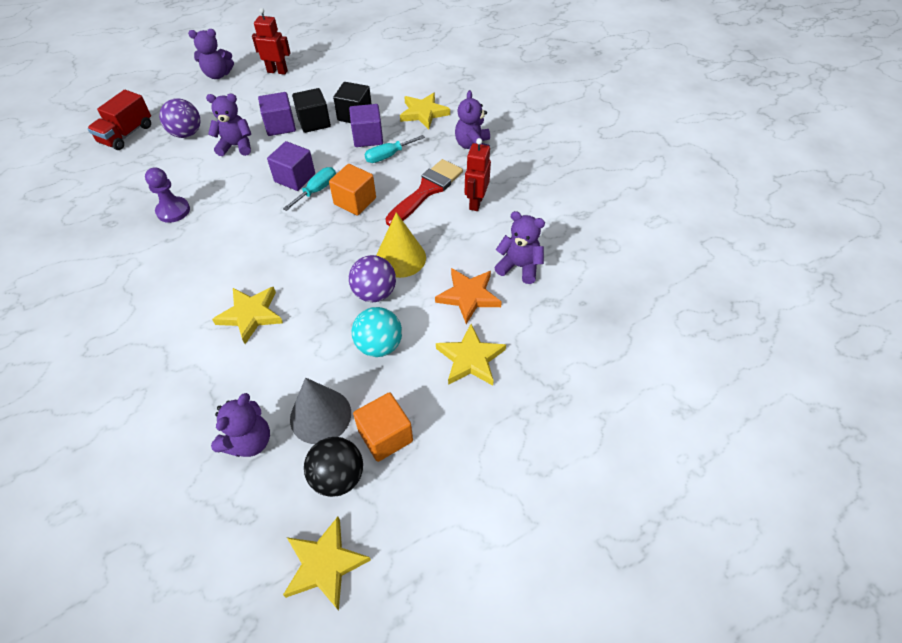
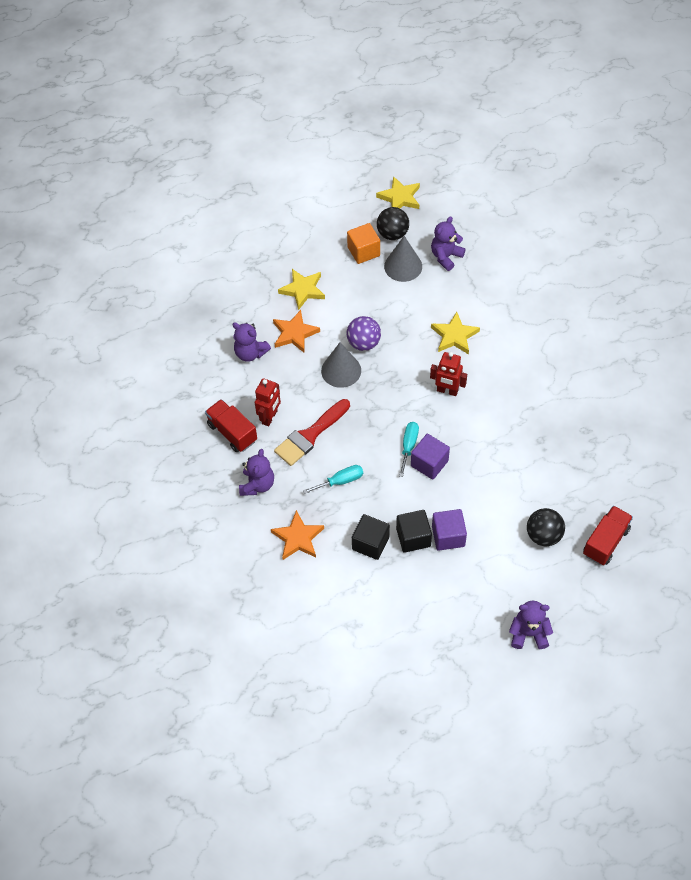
camera: 170 degrees left, 5 degrees up
purple pawn [145,167,190,223] -> none
purple ball [159,98,201,138] -> black ball [527,508,565,546]
purple teddy bear [206,94,251,156] -> none
red robot [252,8,290,75] -> red robot moved to [430,352,467,396]
turquoise screwdriver [283,167,336,211] -> turquoise screwdriver turned 150 degrees clockwise [399,422,419,477]
orange cube [329,164,376,215] -> none
purple cube [349,104,383,147] -> none
turquoise ball [352,307,402,357] -> none
yellow cone [376,212,426,278] -> grey cone [321,342,361,388]
yellow star [400,93,450,129] -> orange star [271,510,324,560]
none -> red truck [205,399,257,452]

